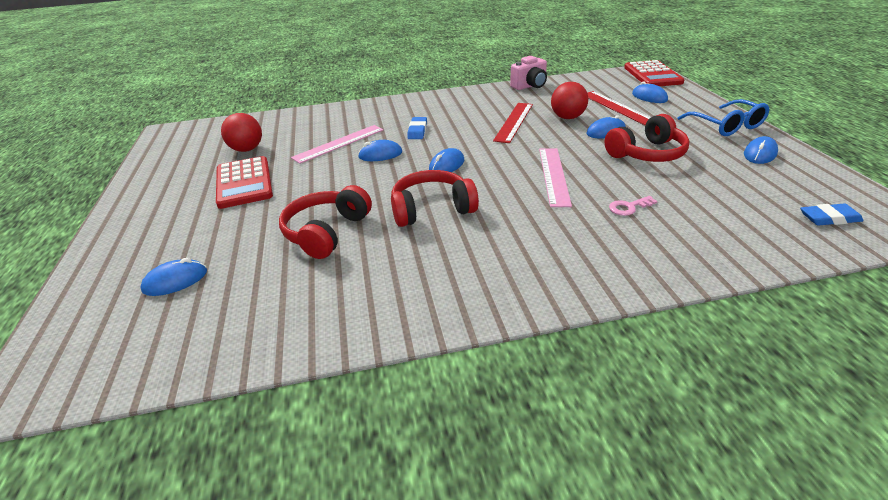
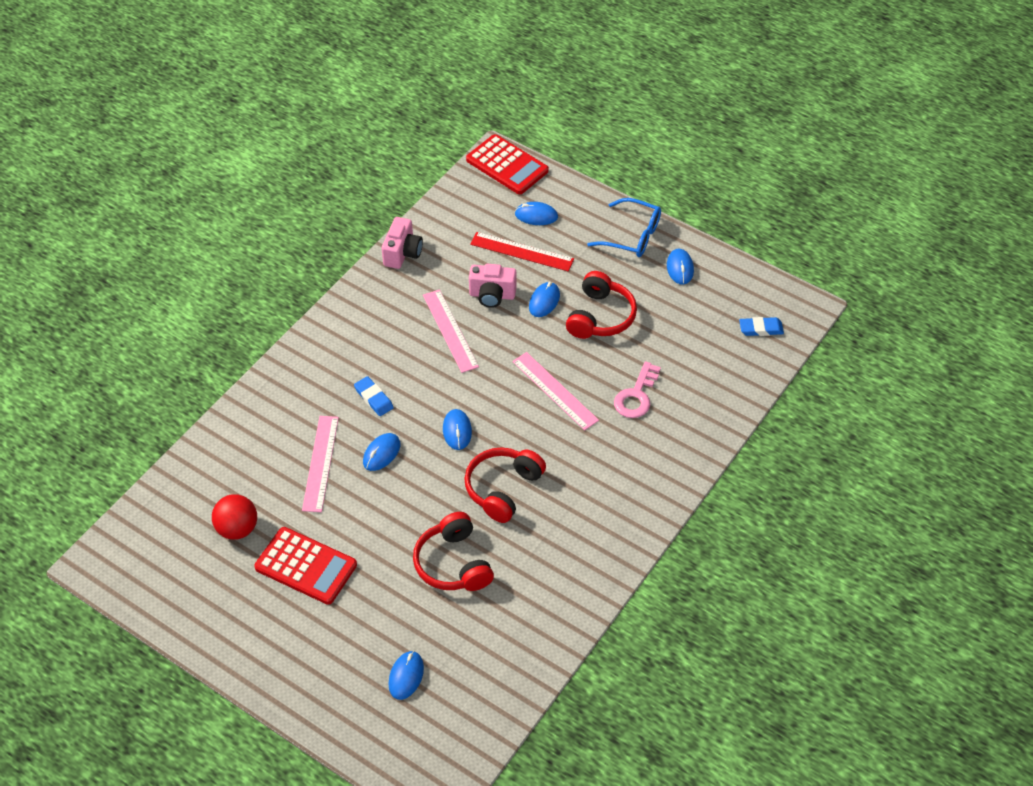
camera: 45 degrees left, 15 degrees up
red ruler [493,103,533,143] -> pink ruler [423,289,479,373]
red ball [551,82,588,119] -> pink camera [469,264,517,308]
pink key [609,196,657,216] -> pink key [614,361,661,418], size x1.63
blue eraser [800,203,863,226] -> blue eraser turned 45 degrees clockwise [739,317,784,336]

